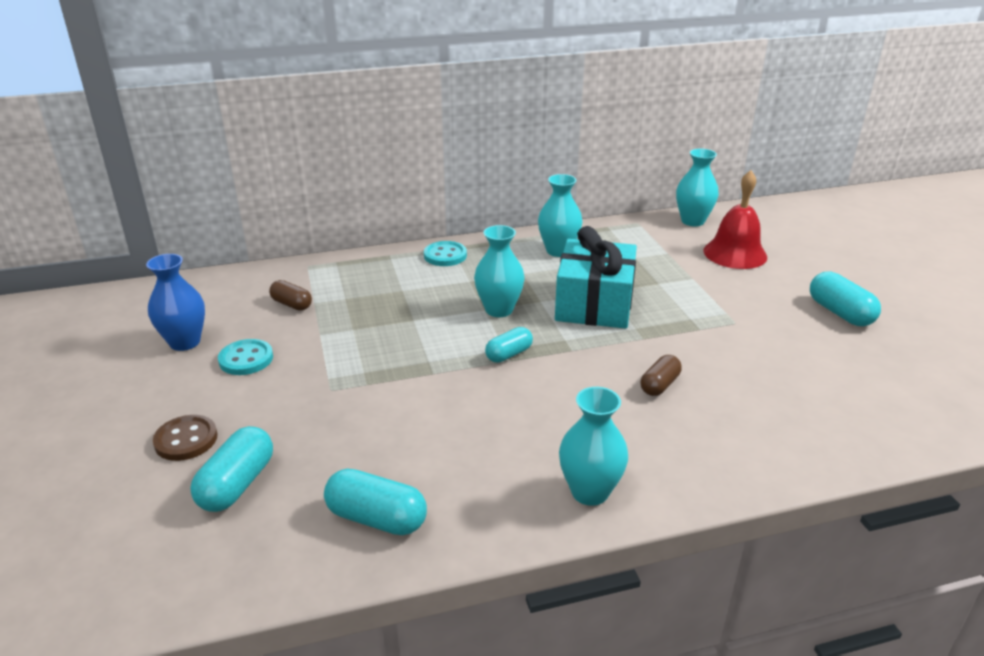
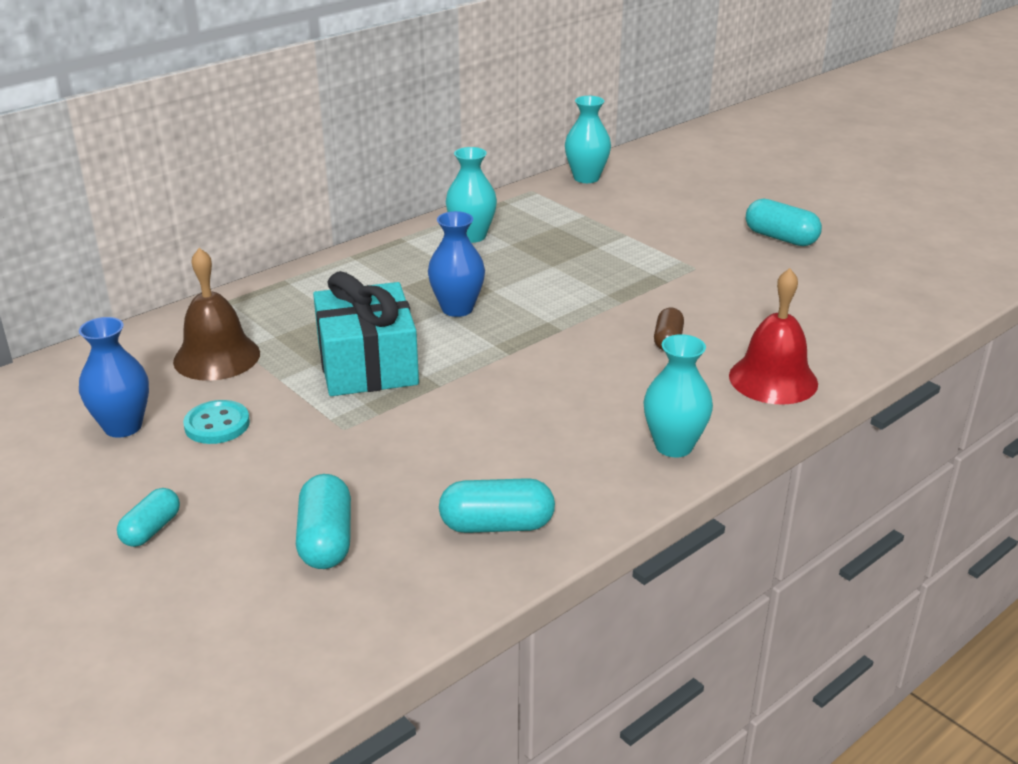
camera: 25 degrees left, 0 degrees up
brown button [153,415,218,461] -> none
brown capsule [269,280,312,310] -> brown bell [173,248,260,381]
turquoise button [424,241,467,266] -> none
turquoise vase [474,225,525,317] -> blue vase [428,211,485,317]
turquoise capsule [485,327,533,362] -> turquoise capsule moved to [117,488,180,547]
turquoise gift [555,226,637,329] -> turquoise gift moved to [313,271,419,396]
red bell [703,170,767,269] -> red bell moved to [729,268,818,405]

